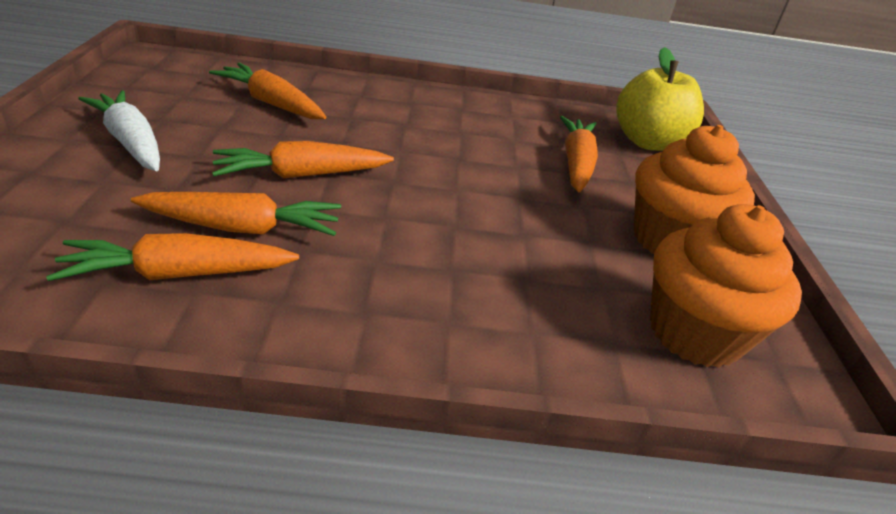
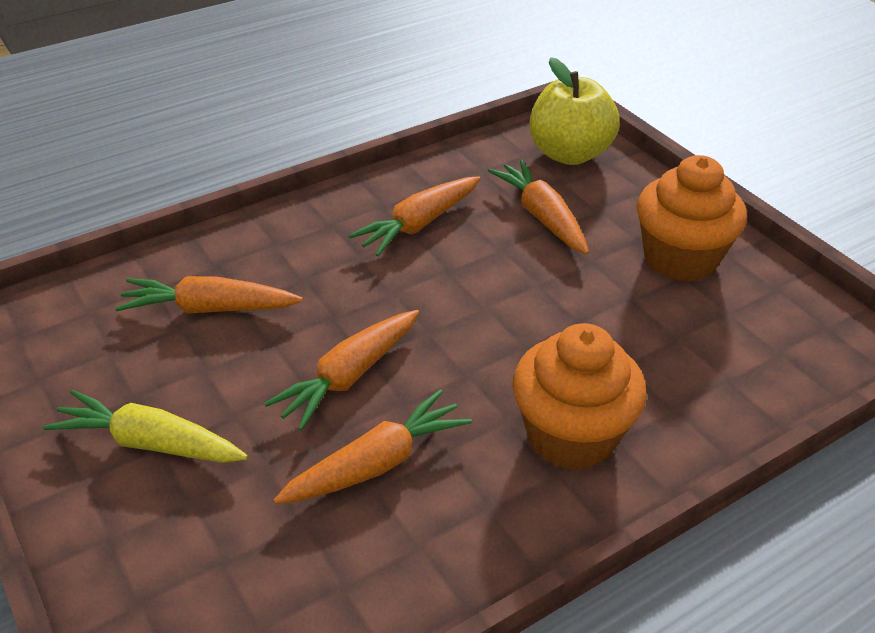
camera: 30 degrees left, 5 degrees up
orange carrot [46,233,299,281] -> orange carrot moved to [348,176,480,256]
white carrot [78,90,160,171] -> yellow carrot [43,390,248,463]
orange cupcake [650,204,802,368] -> orange cupcake moved to [512,323,647,470]

